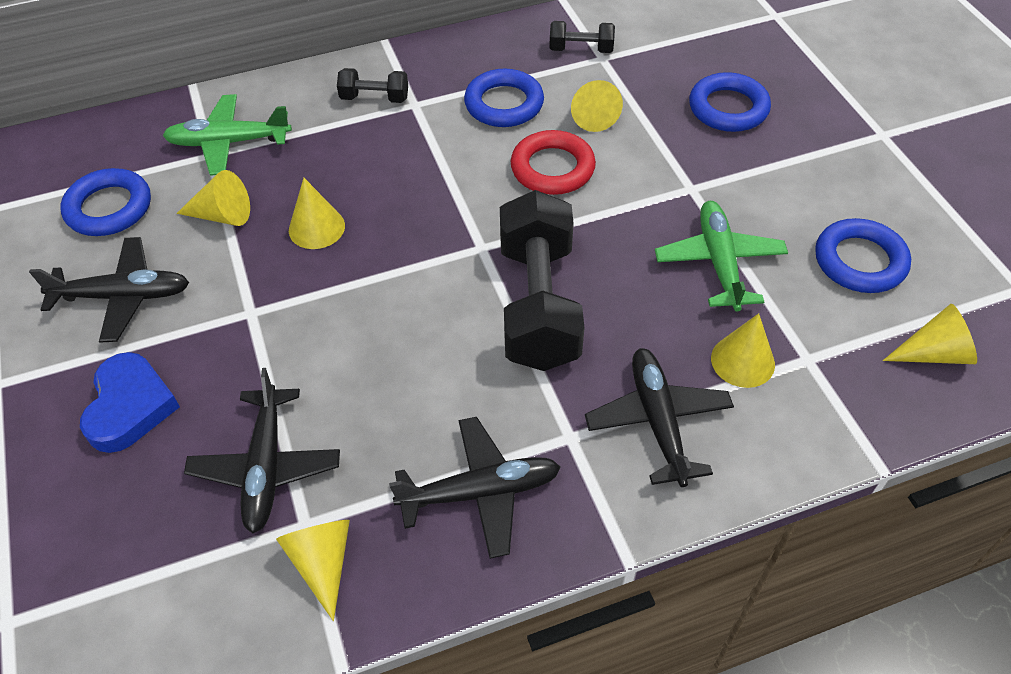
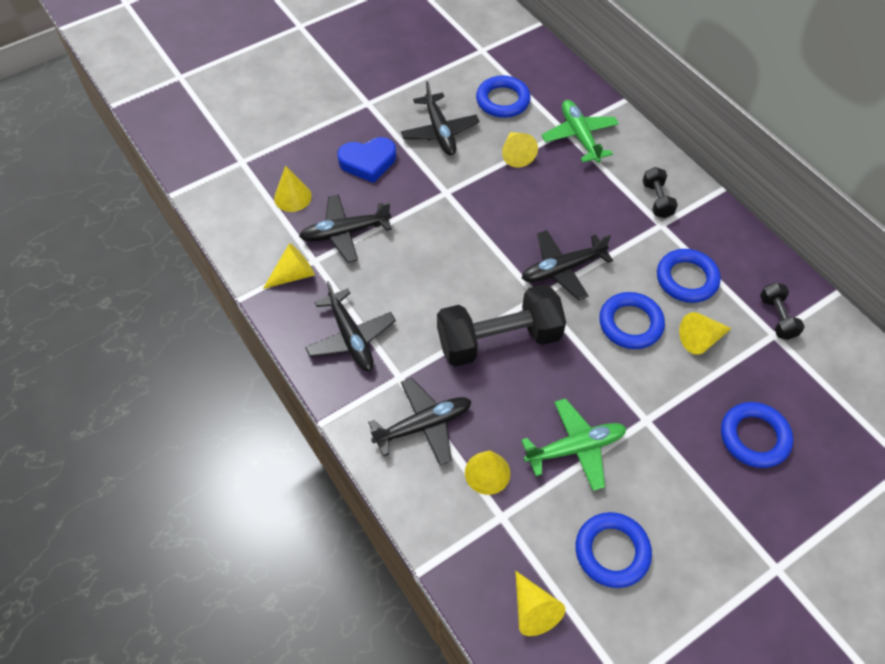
camera: 75 degrees right, 5 degrees up
yellow cone [289,178,345,249] -> yellow cone moved to [274,165,312,212]
red ring [511,130,596,195] -> blue ring [599,292,665,349]
none -> black plane [522,230,613,300]

